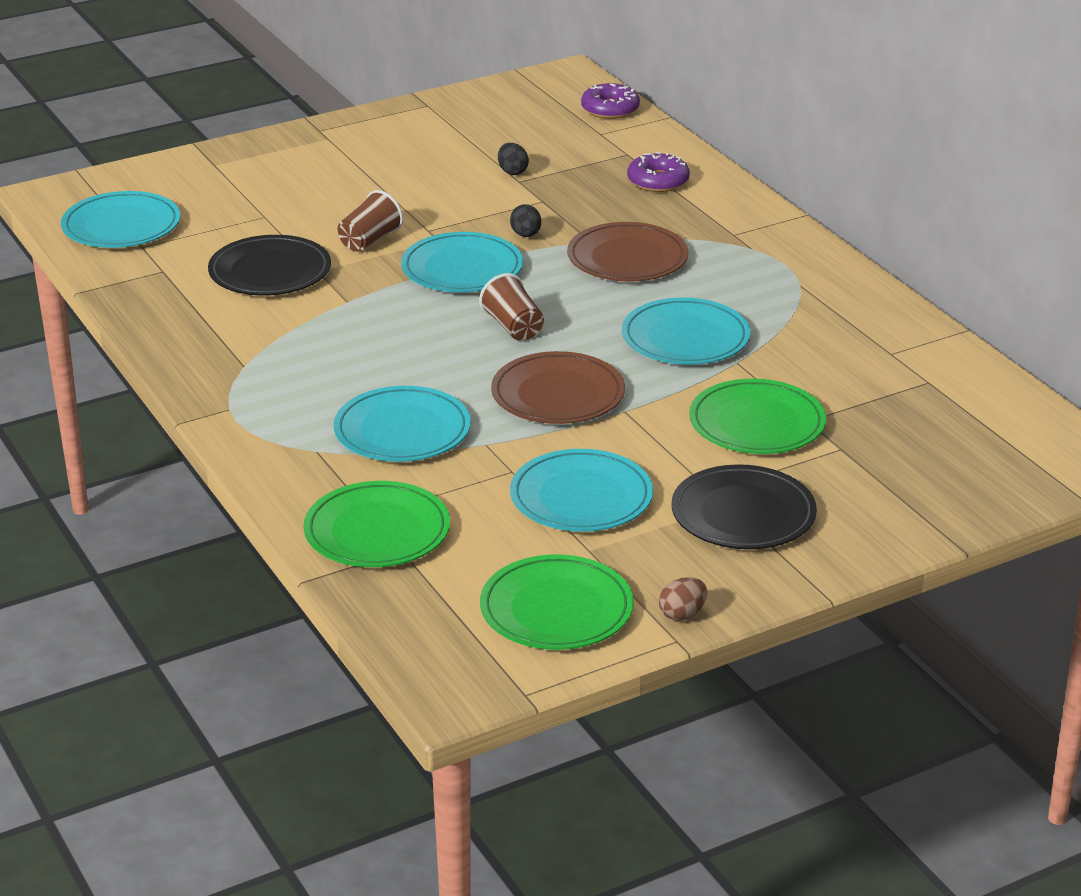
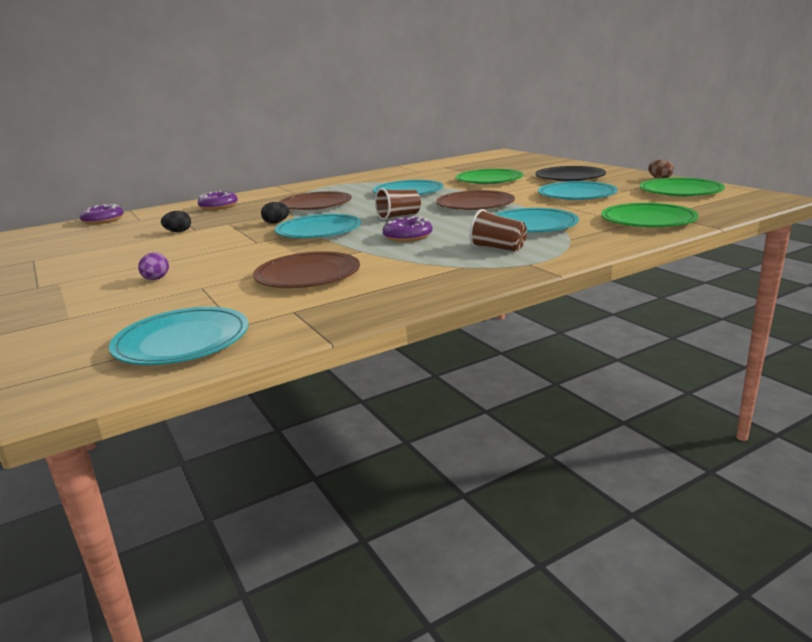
camera: 90 degrees left, 10 degrees down
black plate [208,235,331,296] -> brown plate [253,251,360,288]
brown cup [338,190,403,252] -> brown cup moved to [469,209,527,252]
none -> purple egg [138,253,169,280]
none -> purple donut [383,216,432,242]

